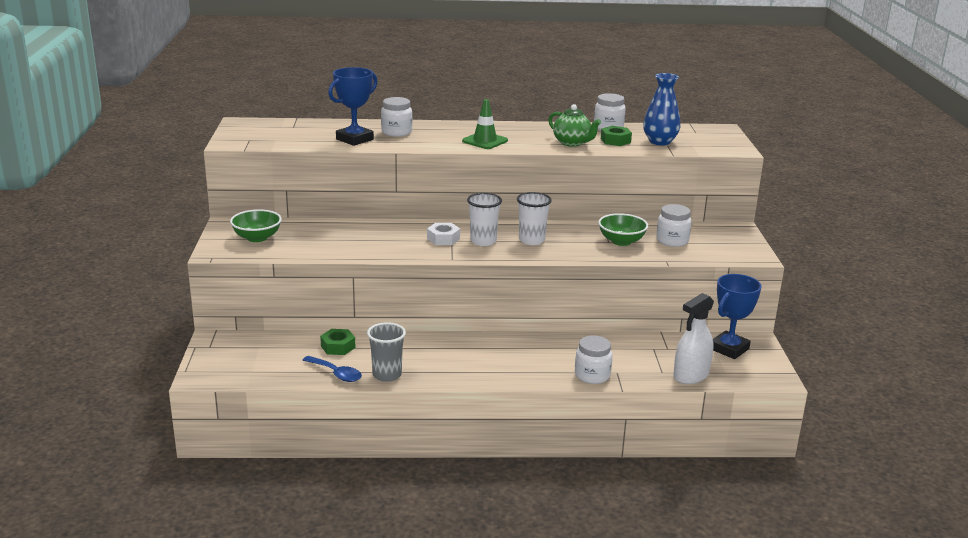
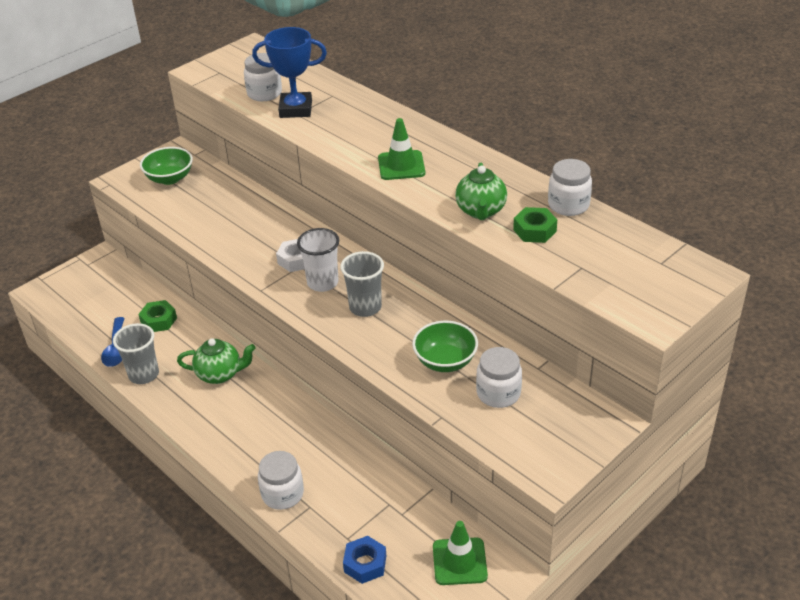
camera: 50 degrees right, 15 degrees up
white jar [381,97,413,137] -> white jar moved to [244,53,282,101]
white cup [517,192,552,245] -> grey cup [340,251,384,317]
blue vase [643,73,680,145] -> none
white spray bottle [673,293,714,384] -> blue nut [343,536,386,584]
blue trophy [713,274,761,359] -> green traffic cone [433,521,488,585]
none -> green teapot [177,338,256,384]

